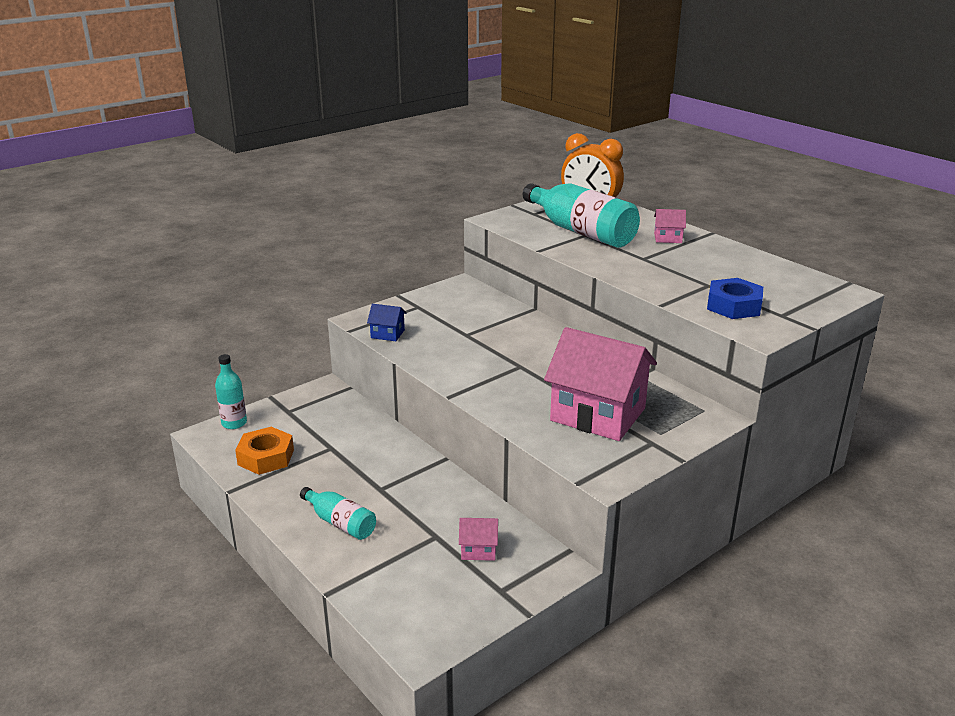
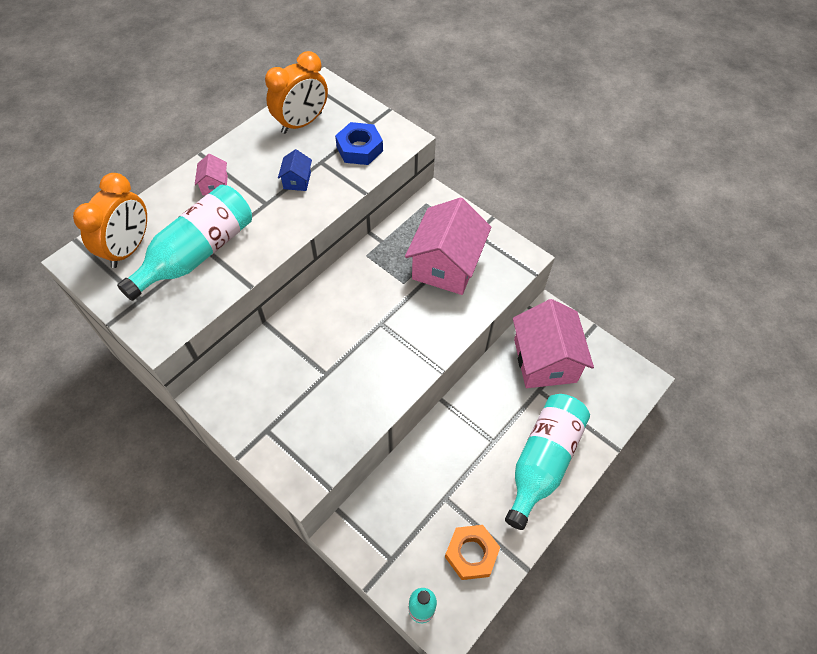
camera: 100 degrees left, 30 degrees up
turquoise bottle [300,487,376,540] -> turquoise bottle [505,394,590,530], size x1.92
blue house [367,304,406,341] -> blue house moved to [278,149,312,191]
pink house [459,518,498,561] -> pink house [513,299,594,388], size x2.36
none -> orange clock [265,51,328,134]

